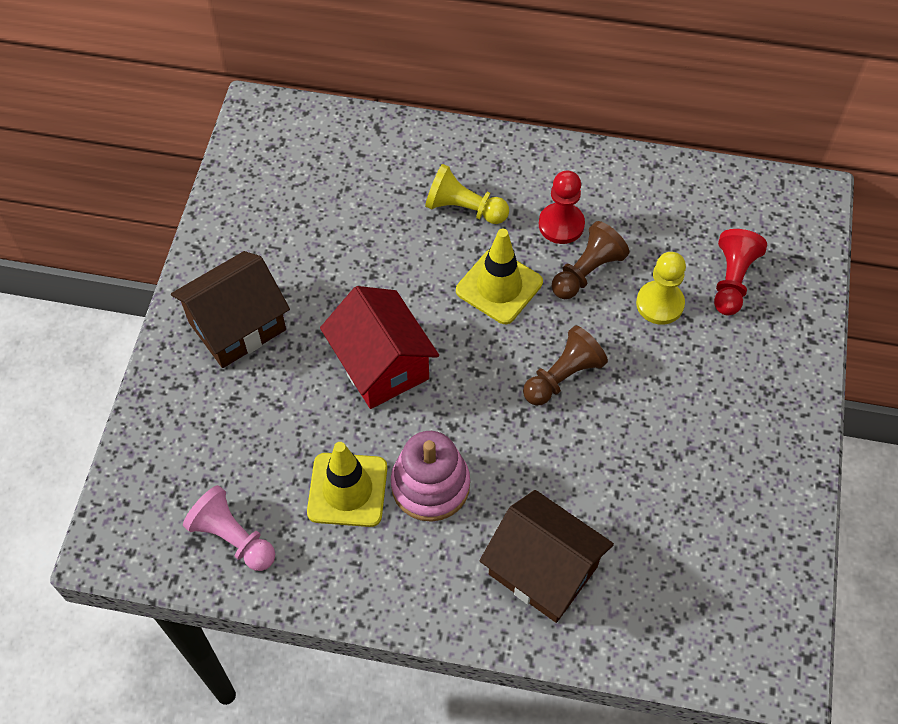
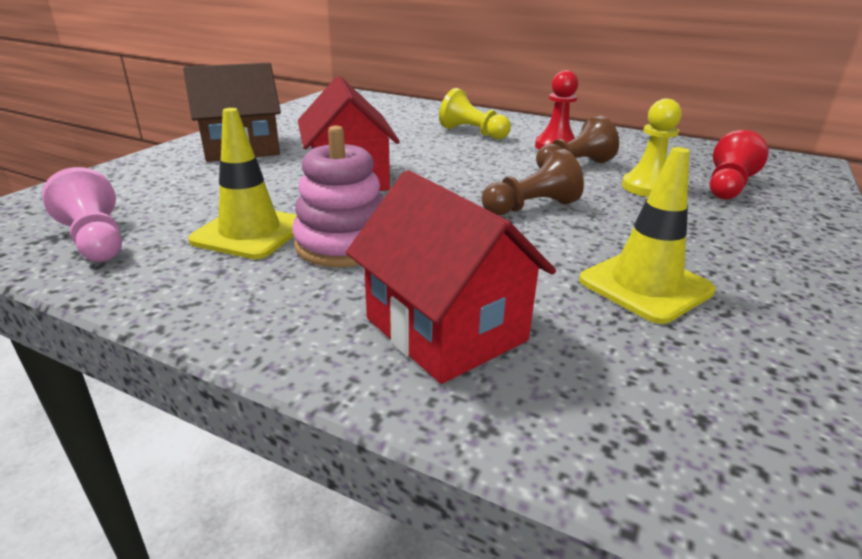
camera: 15 degrees right, 30 degrees down
yellow traffic cone [456,229,543,324] -> yellow traffic cone moved to [579,147,716,324]
brown house [480,490,614,623] -> red house [346,170,556,384]

